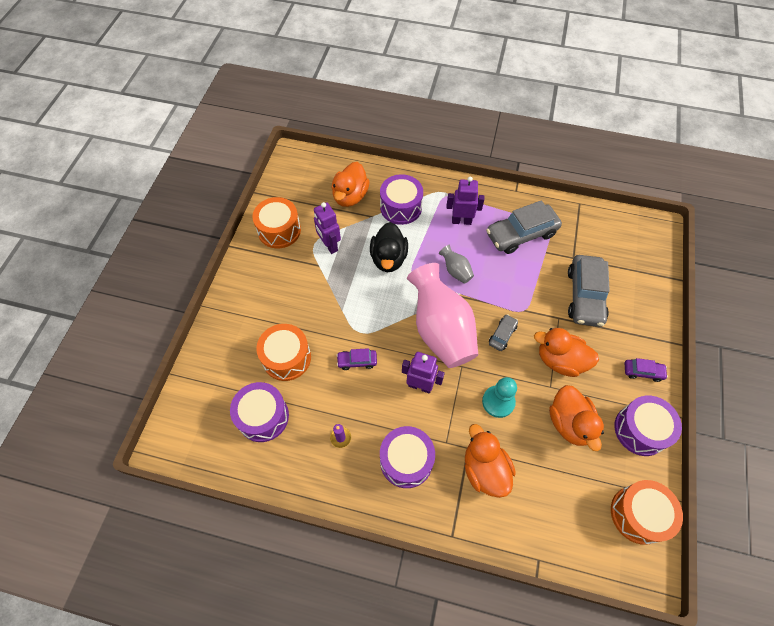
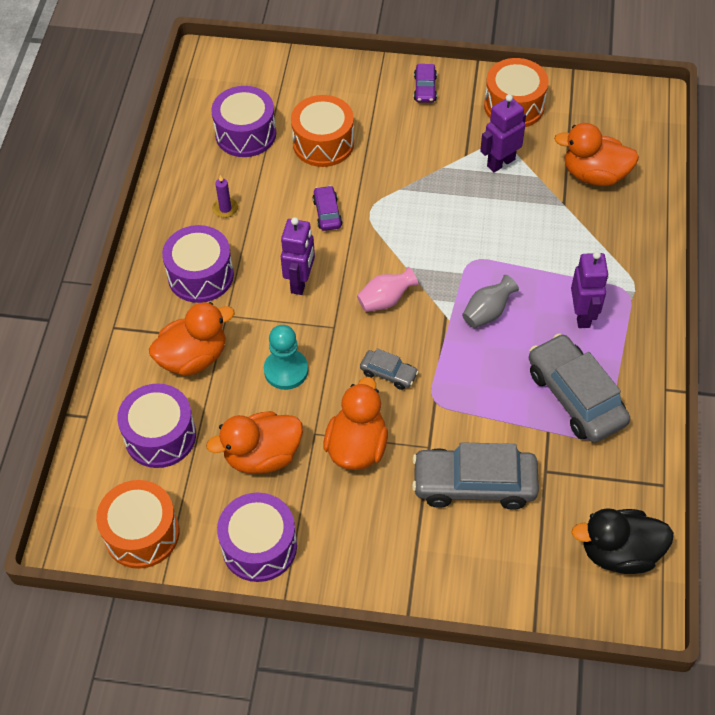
camera: 85 degrees right, 5 degrees down
black duck [370,222,408,272] -> black duck moved to [571,508,674,574]
purple drum [380,174,423,225] -> purple drum moved to [117,383,196,468]
pink vase [407,263,478,368] -> pink vase [357,267,419,312], size x0.43
purple car [625,358,668,382] -> purple car moved to [414,64,437,103]

